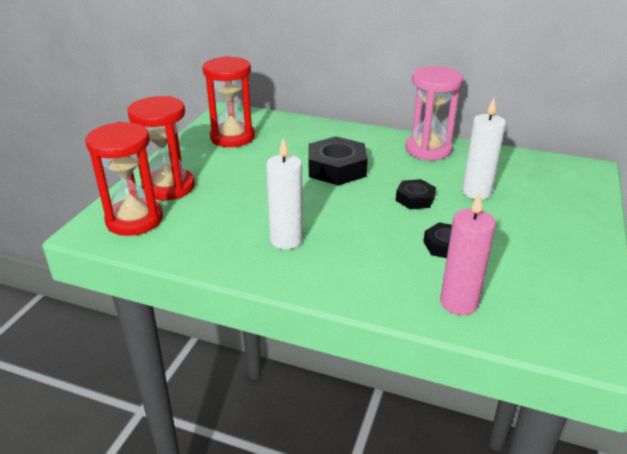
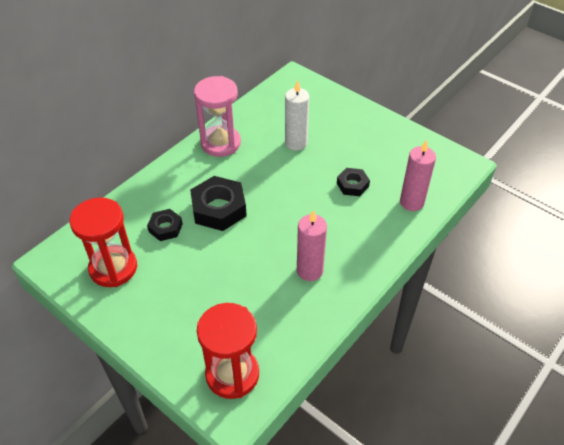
camera: 70 degrees left, 15 degrees up
red hourglass [127,96,195,200] -> none
white candle [266,138,303,249] -> pink candle [297,210,327,281]
black nut [396,179,436,209] -> black nut moved to [147,209,183,241]

